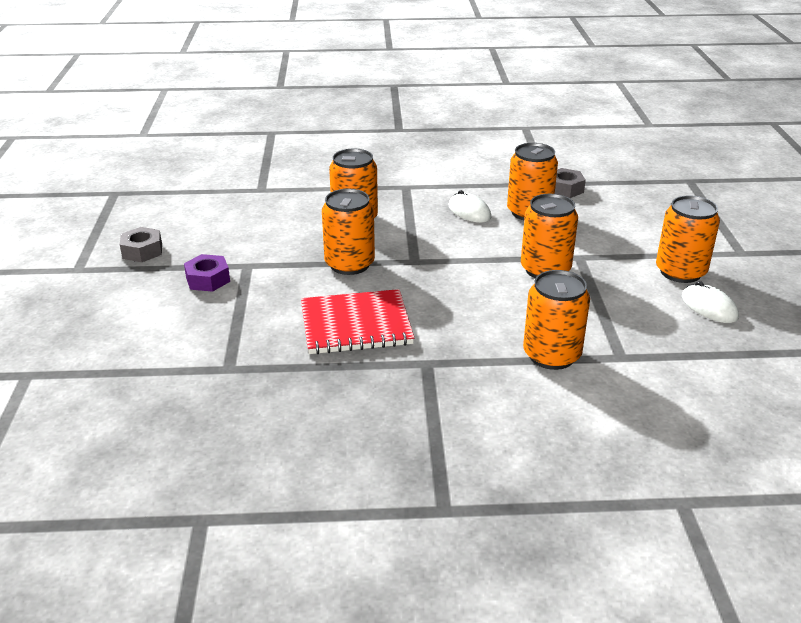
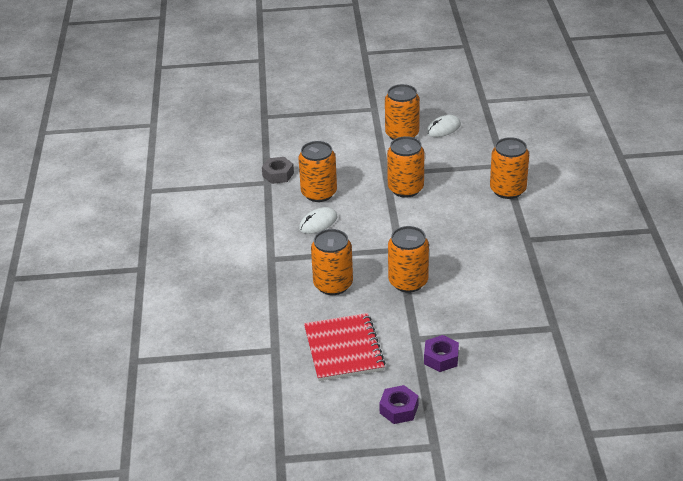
camera: 90 degrees left, 5 degrees up
grey nut [120,227,162,262] -> purple nut [379,385,418,424]
red notebook [301,289,414,354] -> red notebook moved to [304,313,385,381]

